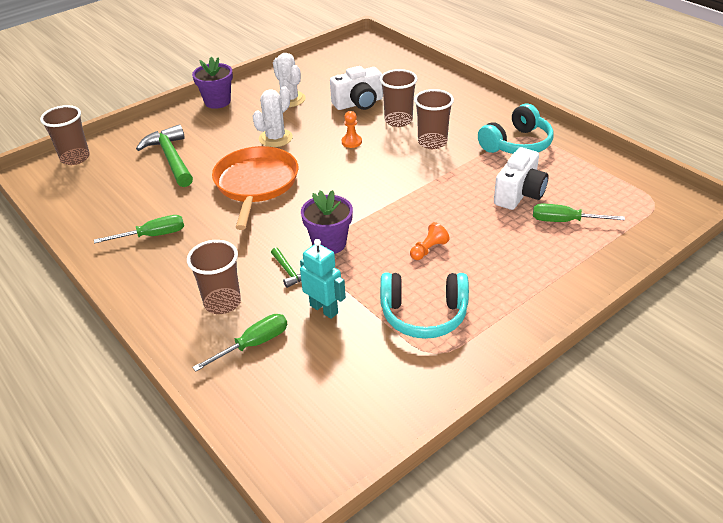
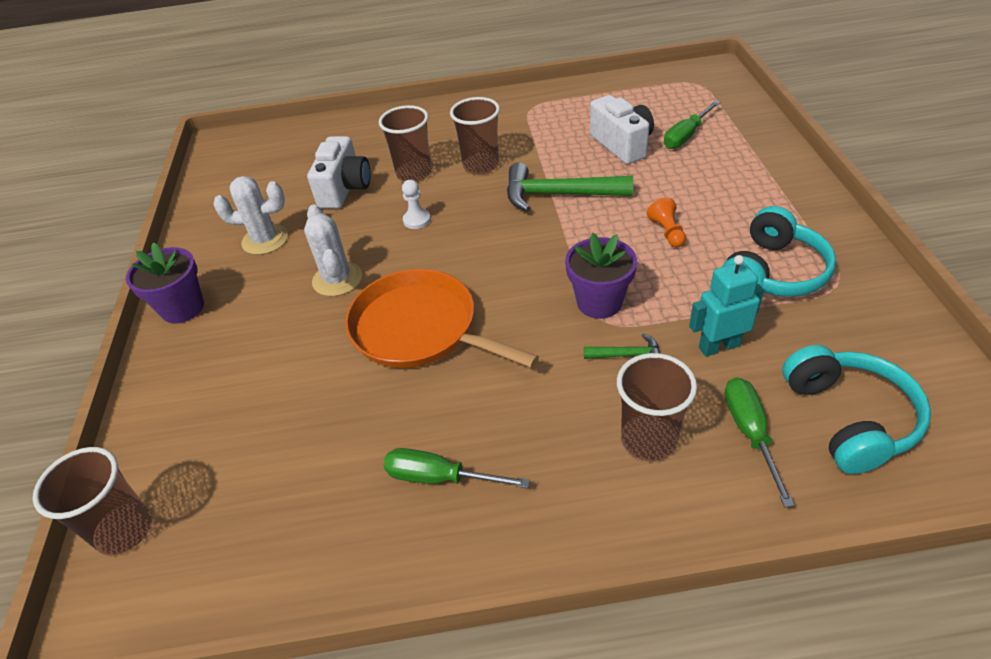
camera: 55 degrees left, 5 degrees up
green screwdriver [94,215,184,243] -> green screwdriver turned 90 degrees counterclockwise [383,448,530,488]
green hammer [136,124,193,187] -> green hammer moved to [507,162,633,212]
orange pawn [342,111,362,148] -> white pawn [402,180,431,229]
turquoise headphones [478,104,553,154] -> turquoise headphones moved to [782,345,931,474]

